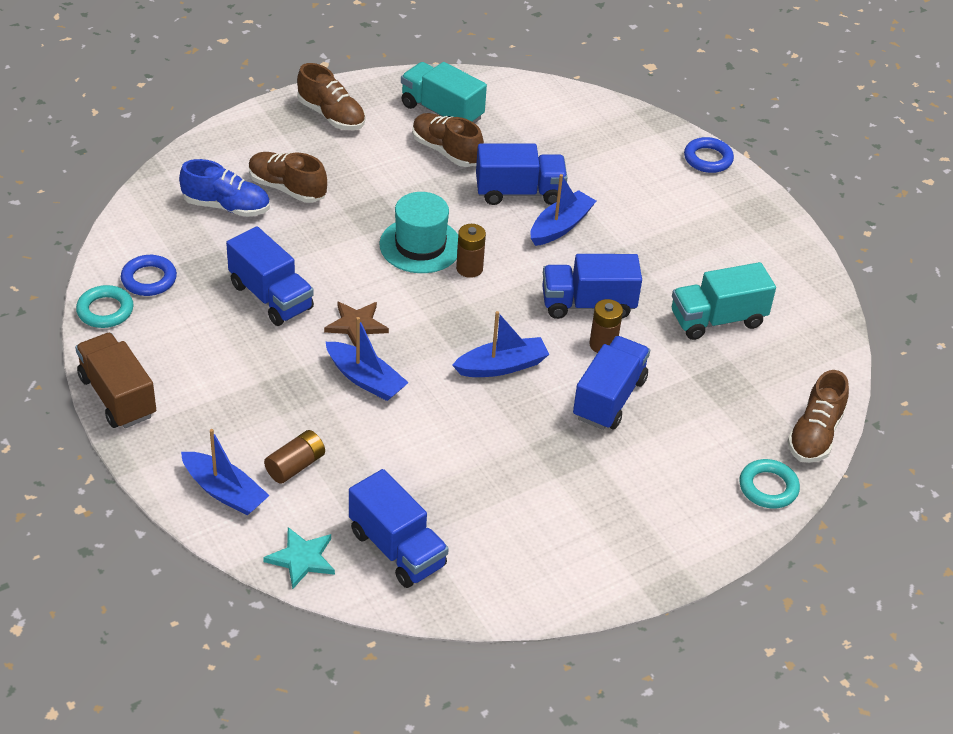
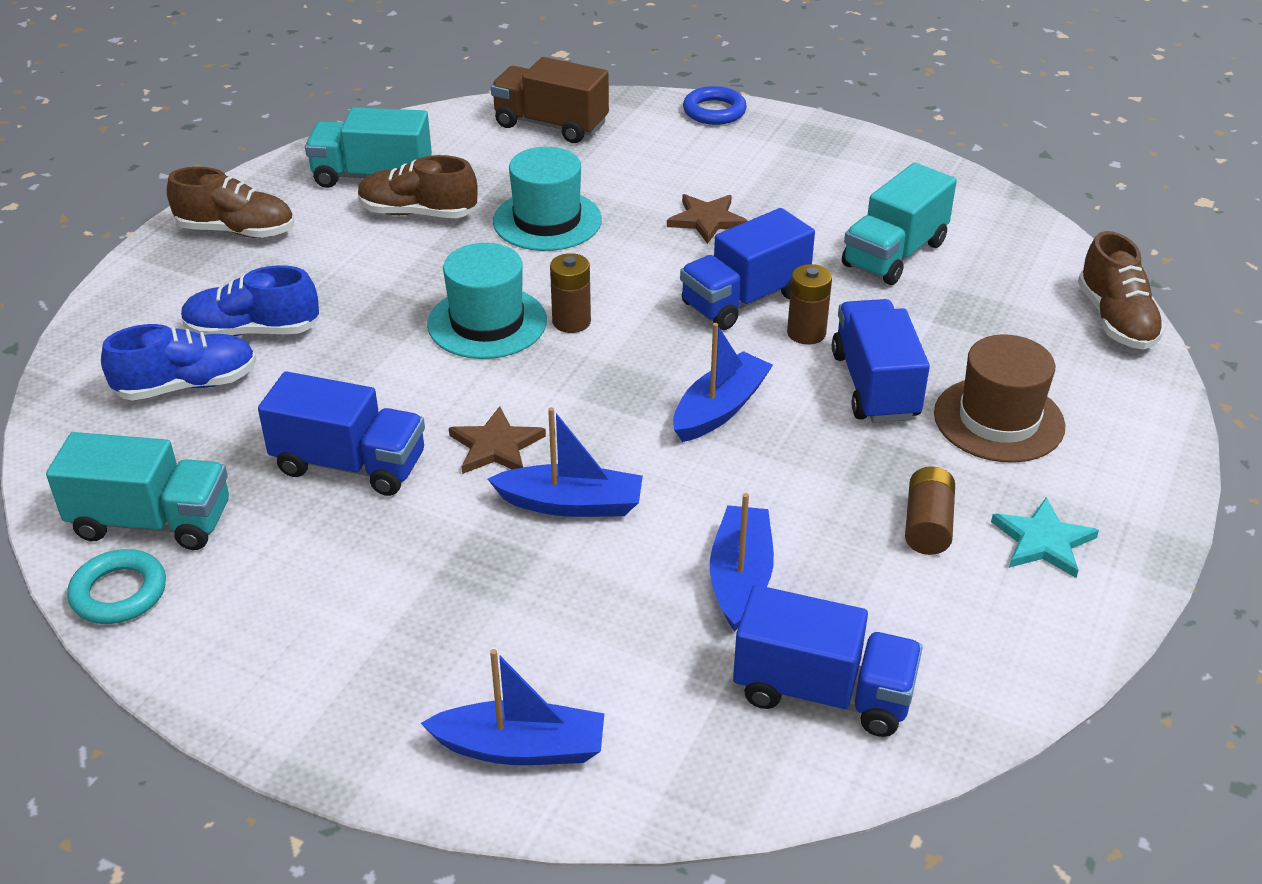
camera: 30 degrees left, 5 degrees down
brown truck [75,333,156,428] -> brown truck moved to [491,57,609,143]
blue ring [121,255,177,296] -> turquoise truck [46,432,229,550]
brown shoe [249,152,327,203] -> blue shoe [181,265,319,336]
turquoise star [263,527,335,589] -> turquoise star moved to [991,497,1099,578]
brown battery [264,430,325,484] -> brown battery moved to [905,466,955,555]
blue truck [476,144,567,205] -> turquoise hat [493,147,602,251]
blue boat [531,174,596,246] -> blue boat moved to [710,493,774,632]
turquoise ring [739,459,800,508] -> none
none -> brown star [667,194,748,244]
none -> brown hat [934,334,1065,463]

